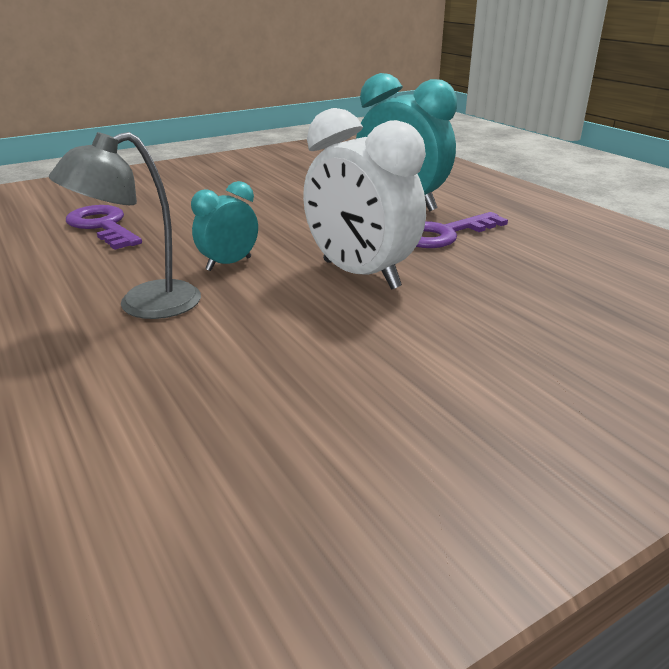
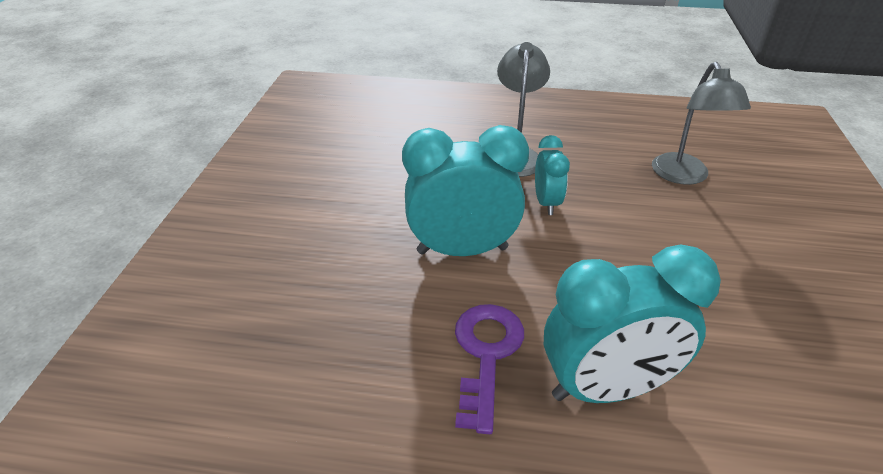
camera: 130 degrees right, 10 degrees up
purple key [66,205,142,250] -> grey lamp [652,62,751,185]
white clock [303,108,426,290] -> turquoise clock [402,125,529,256]

